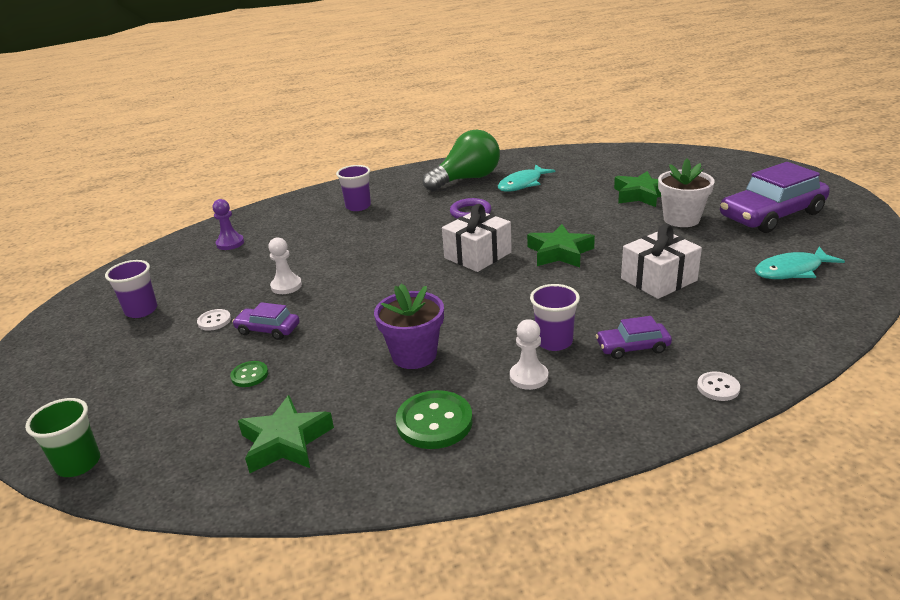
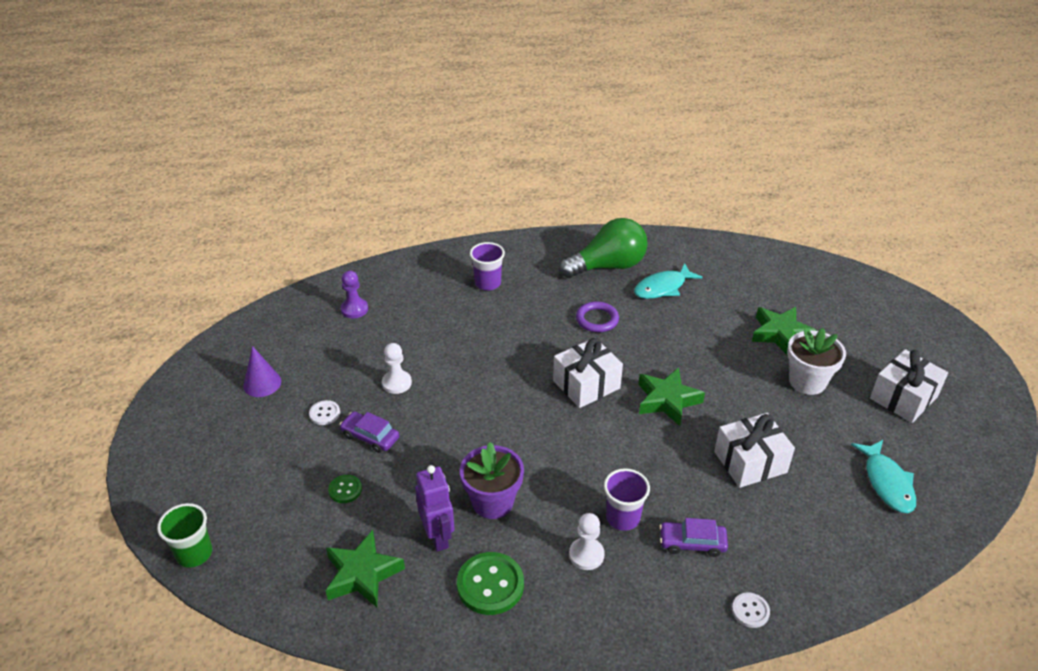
camera: 10 degrees right, 10 degrees up
purple cup [105,260,157,318] -> purple cone [243,346,281,397]
purple car [720,162,830,233] -> white gift [870,349,948,423]
turquoise fish [755,247,845,279] -> turquoise fish turned 90 degrees counterclockwise [851,440,916,513]
none -> purple robot [415,465,454,552]

